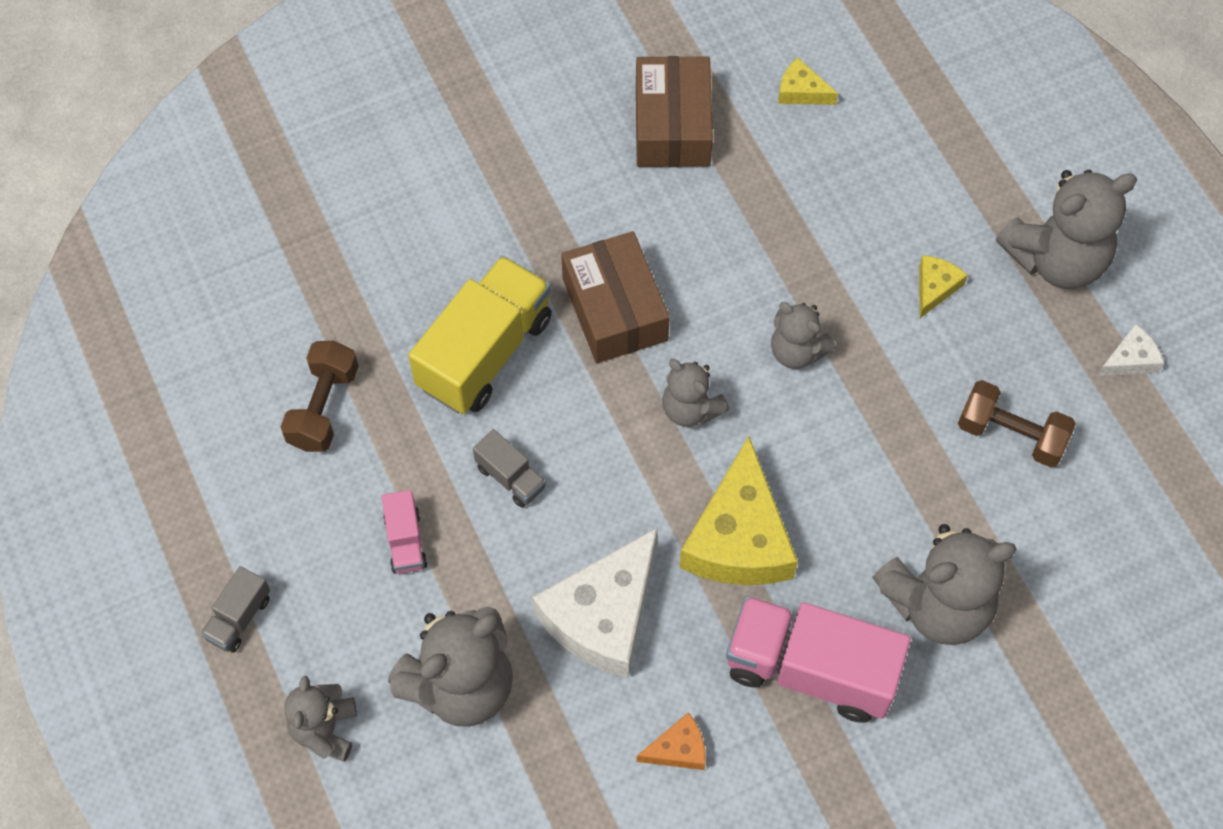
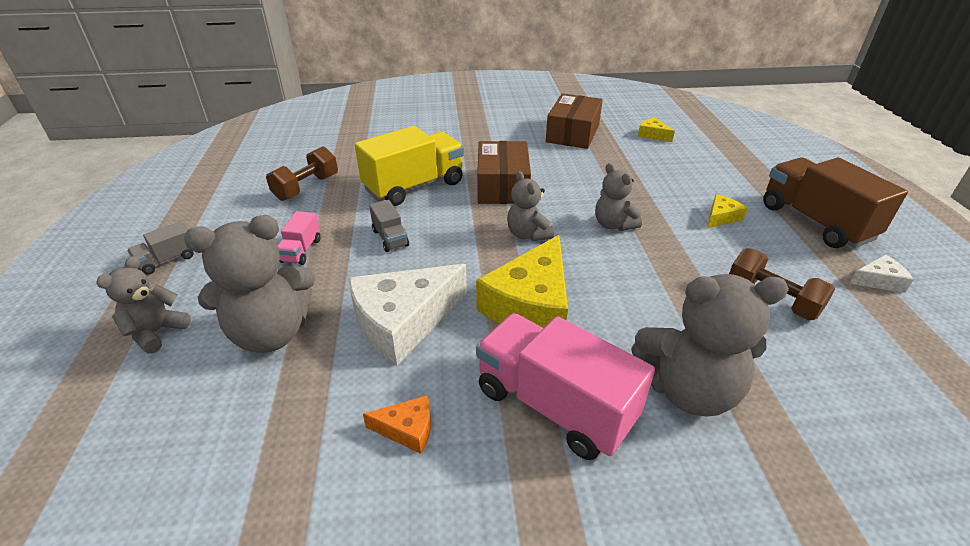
camera: 20 degrees right, 25 degrees down
grey teddy bear [996,170,1137,289] -> brown truck [763,157,908,248]

